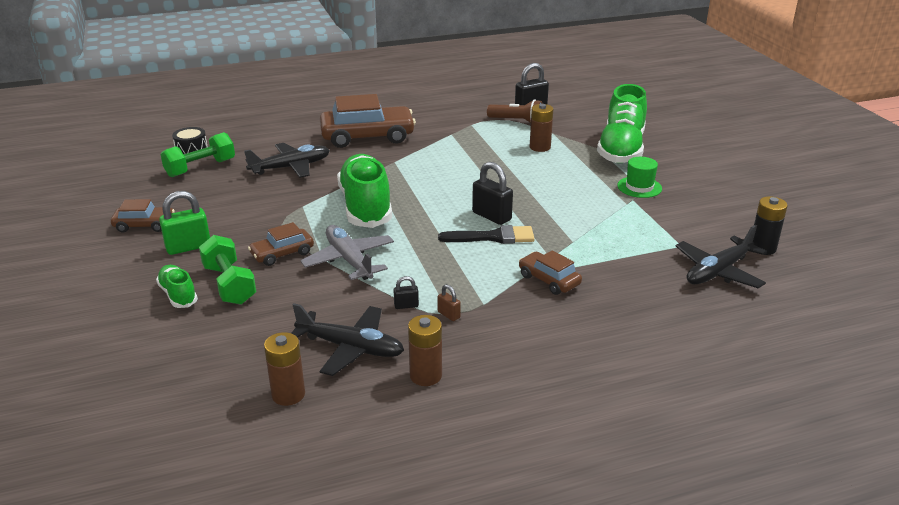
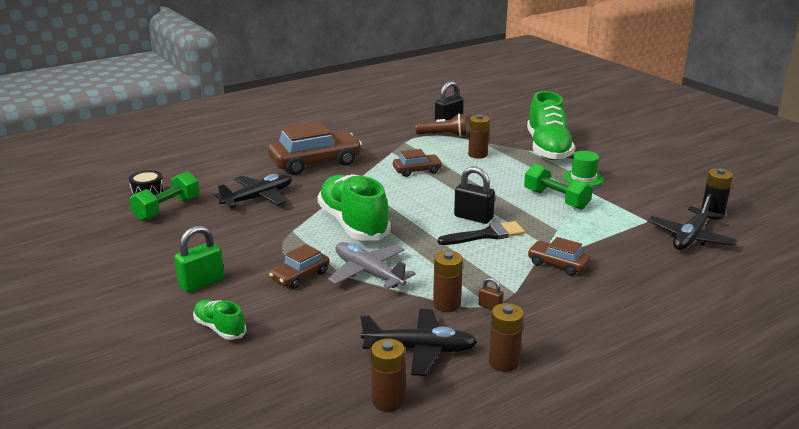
camera: 15 degrees left, 5 degrees down
brown car [111,199,175,232] -> brown car moved to [393,149,443,177]
green dumbbell [199,235,256,305] -> green dumbbell moved to [524,164,593,210]
black padlock [393,276,419,309] -> brown battery [433,251,463,312]

